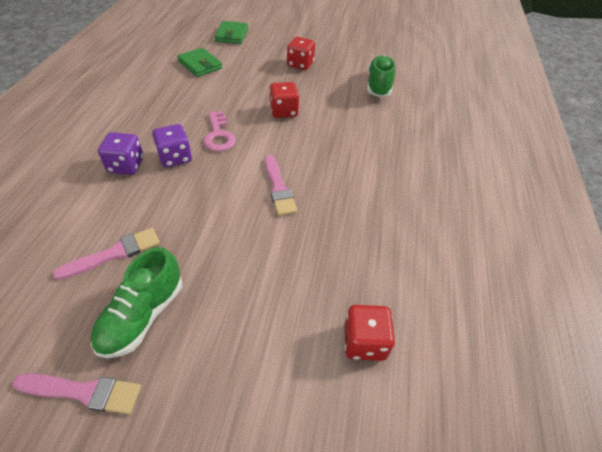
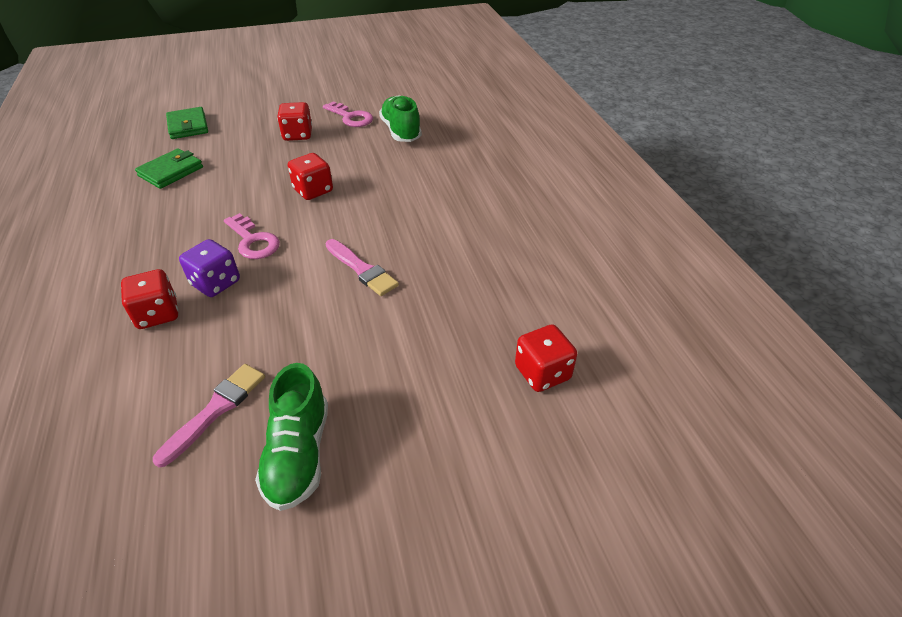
camera: 25 degrees left, 5 degrees down
pink brush [13,373,141,415] -> none
purple dice [98,132,144,175] -> red dice [121,269,178,329]
green wallet [177,48,222,77] -> green wallet turned 75 degrees counterclockwise [135,148,203,189]
none -> pink key [323,101,373,127]

